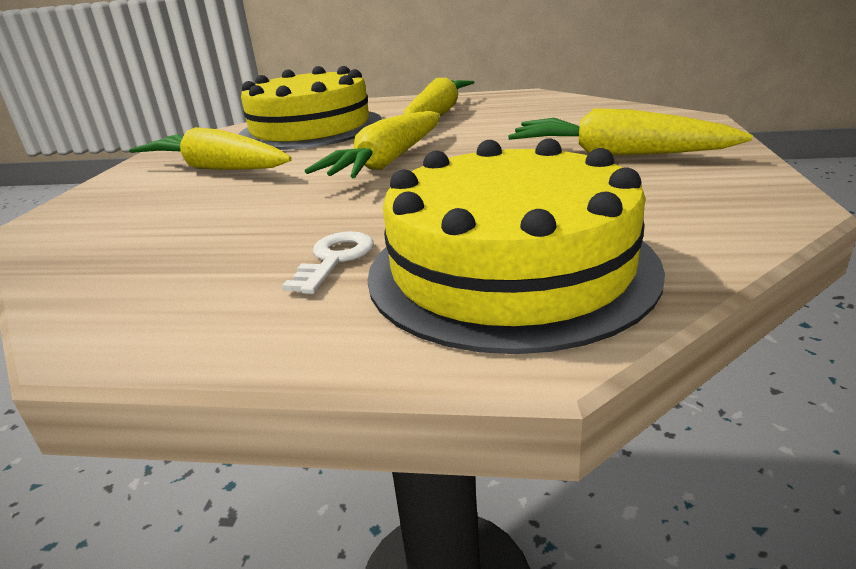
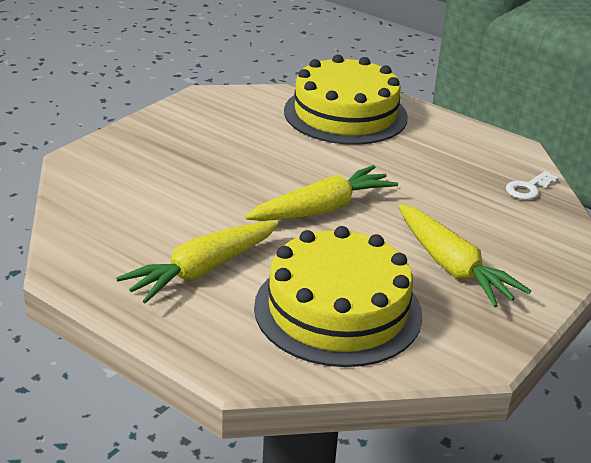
camera: 155 degrees left, 5 degrees up
white key [282,231,374,294] -> white key moved to [506,171,558,200]
yellow carrot [508,108,753,155] -> none

